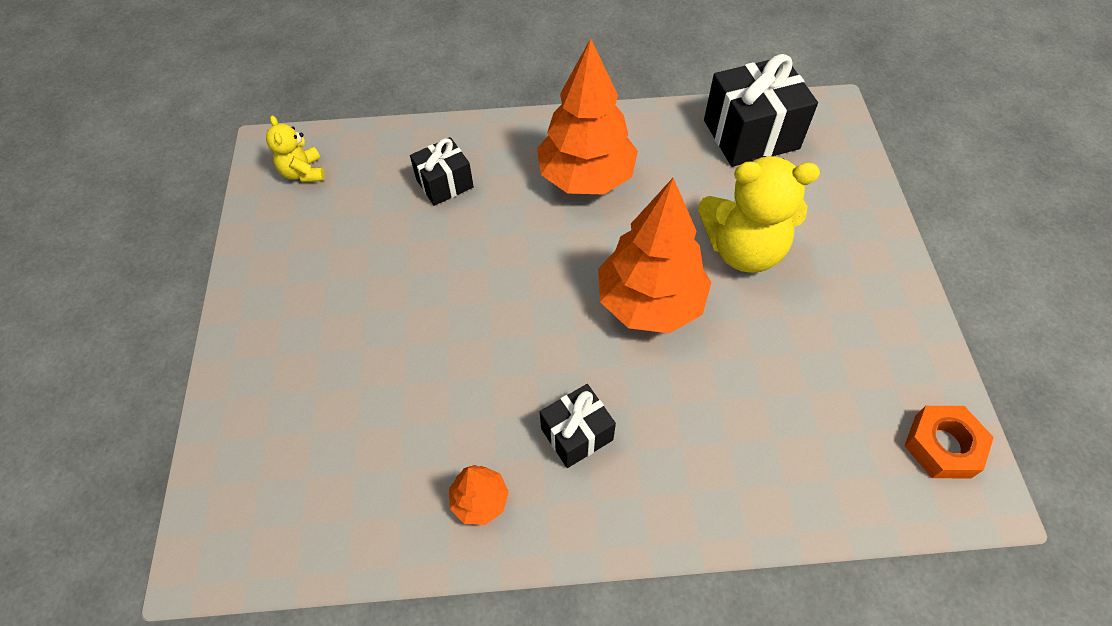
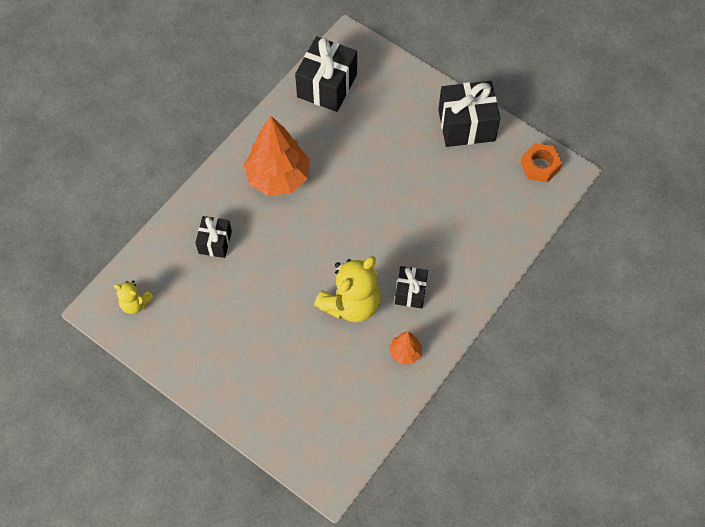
camera: 50 degrees left, 5 degrees up
orange tree [598,178,712,333] -> none
yellow teddy bear [698,156,820,273] -> yellow teddy bear moved to [314,256,381,322]
none -> black gift [438,81,501,147]

